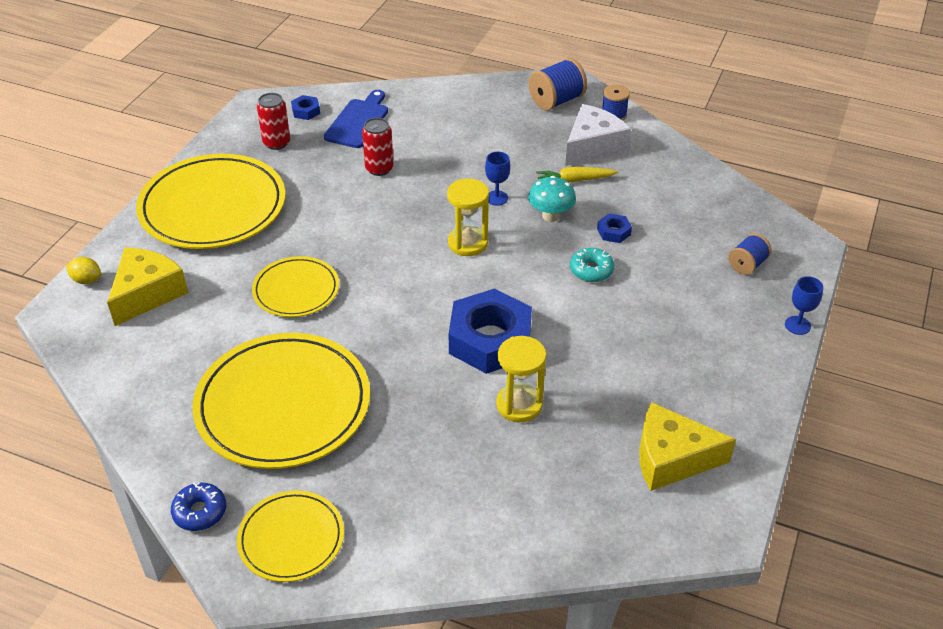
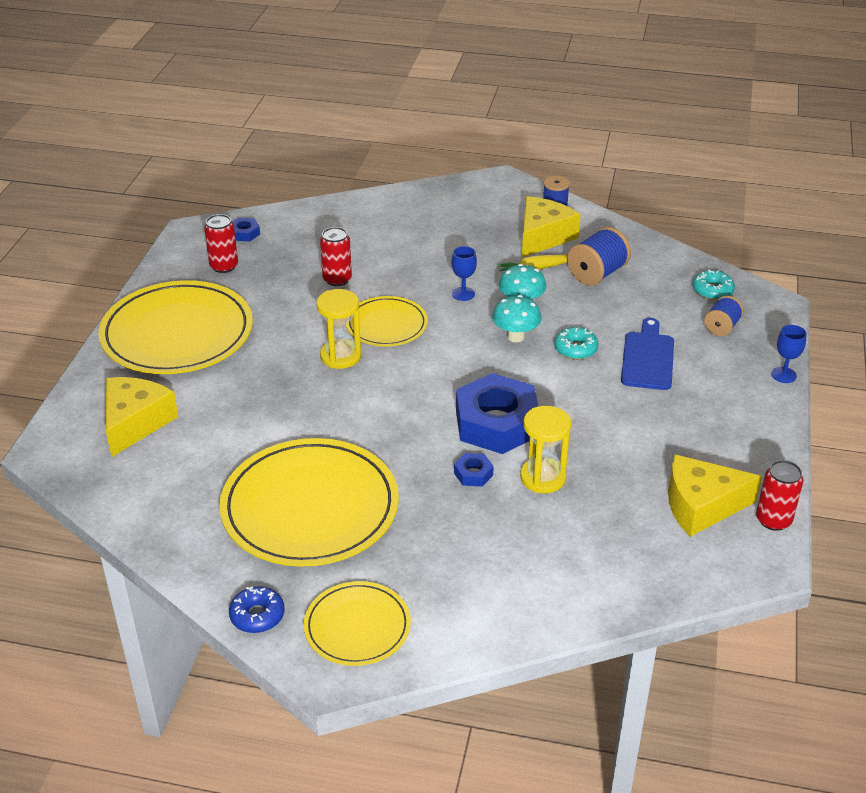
camera: 10 degrees left, 5 degrees down
yellow lemon [66,257,101,284] -> none
yellow plate [252,256,339,317] -> yellow plate moved to [346,296,428,346]
blue cutting board [324,90,388,148] -> blue cutting board moved to [621,318,674,390]
yellow hourglass [447,179,489,256] -> yellow hourglass moved to [316,289,361,369]
blue spool [529,58,587,111] -> blue spool moved to [567,227,631,286]
white cheese [565,104,631,166] -> yellow cheese [522,196,581,257]
blue nut [597,213,632,243] -> blue nut moved to [454,453,494,487]
none -> turquoise mushroom [492,295,541,342]
none -> turquoise donut [692,270,735,300]
none -> red can [756,460,804,531]

